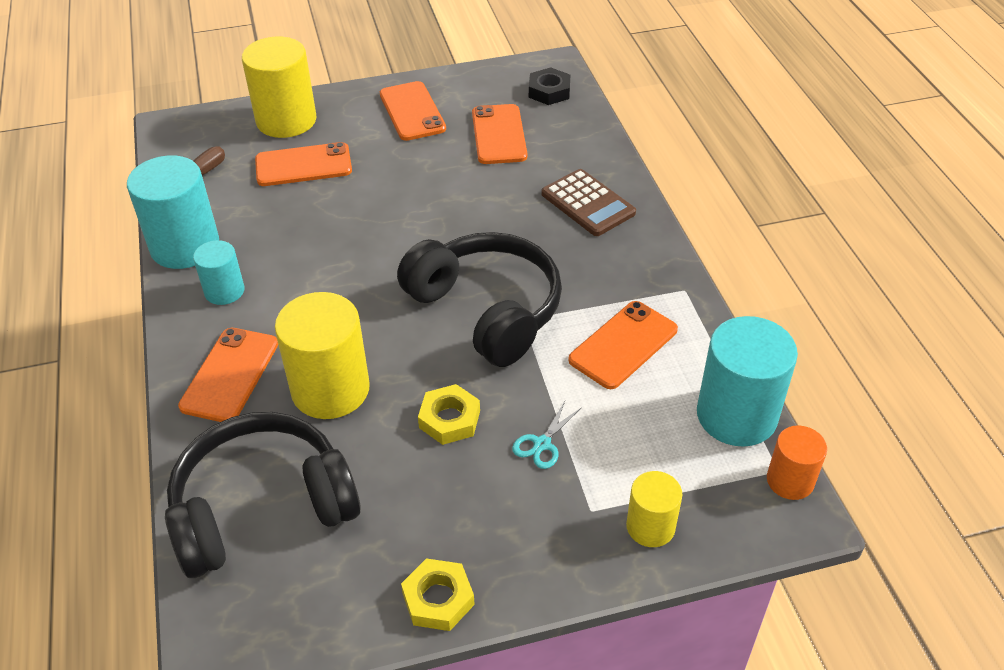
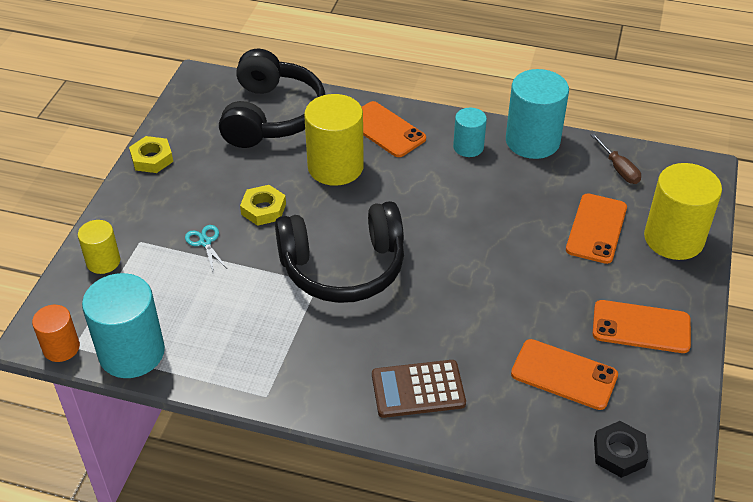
camera: 120 degrees right, 0 degrees up
orange phone [568,301,678,389] -> none

